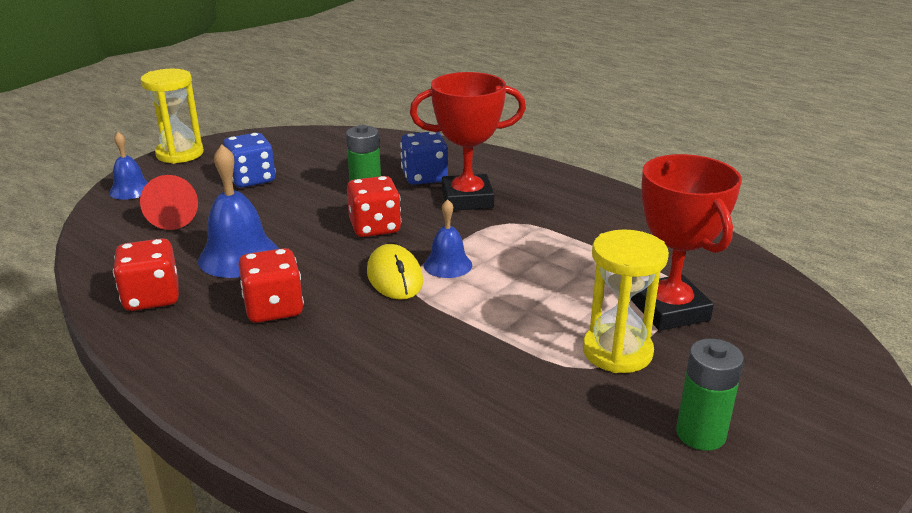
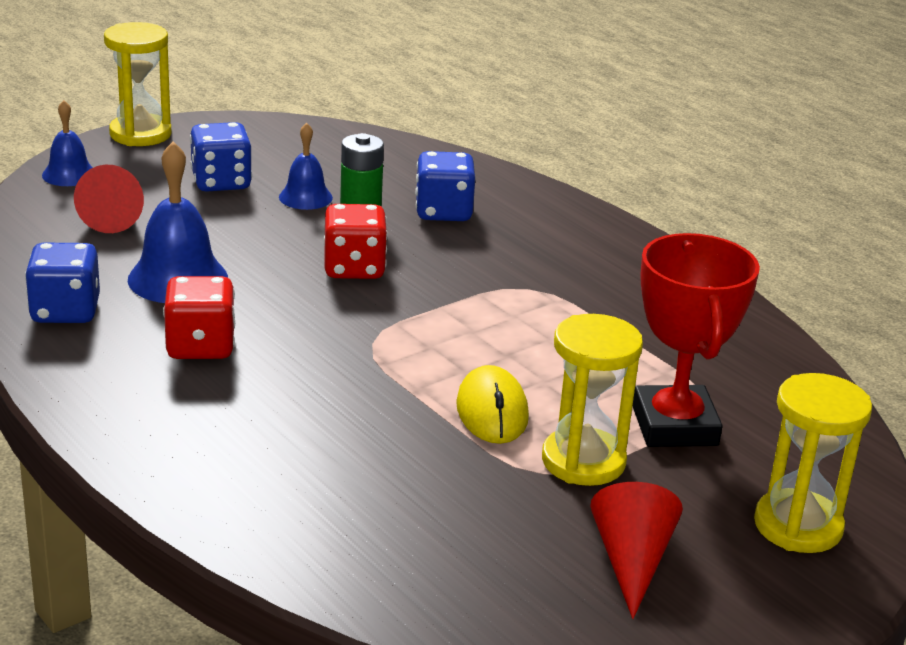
camera: 10 degrees right, 0 degrees up
red dice [113,238,179,311] -> blue dice [25,243,100,323]
yellow mouse [367,244,423,300] -> yellow mouse moved to [456,365,529,444]
red trophy [410,72,526,211] -> none
blue bell [424,199,472,278] -> blue bell moved to [279,123,333,210]
green battery [676,338,744,451] -> red cone [590,482,683,619]
none -> yellow hourglass [754,373,872,553]

